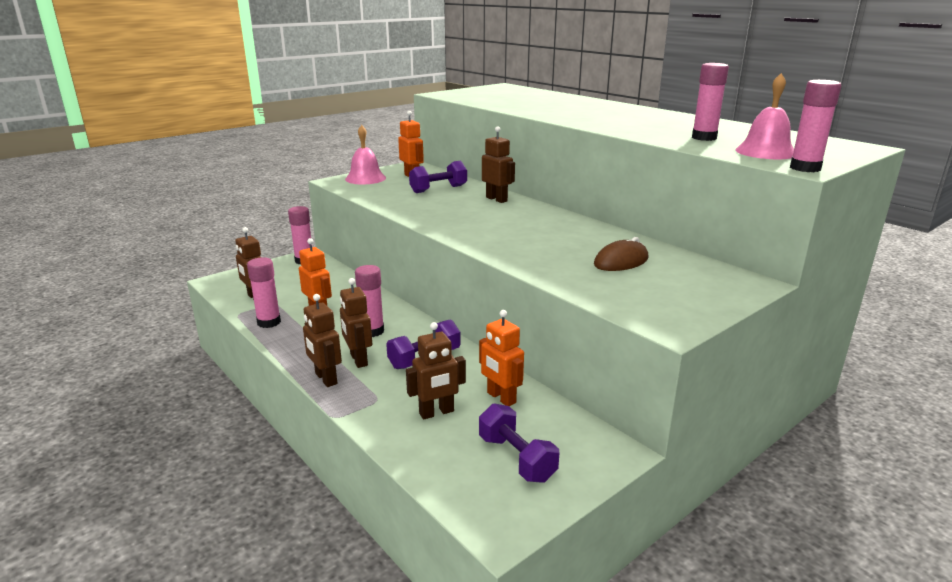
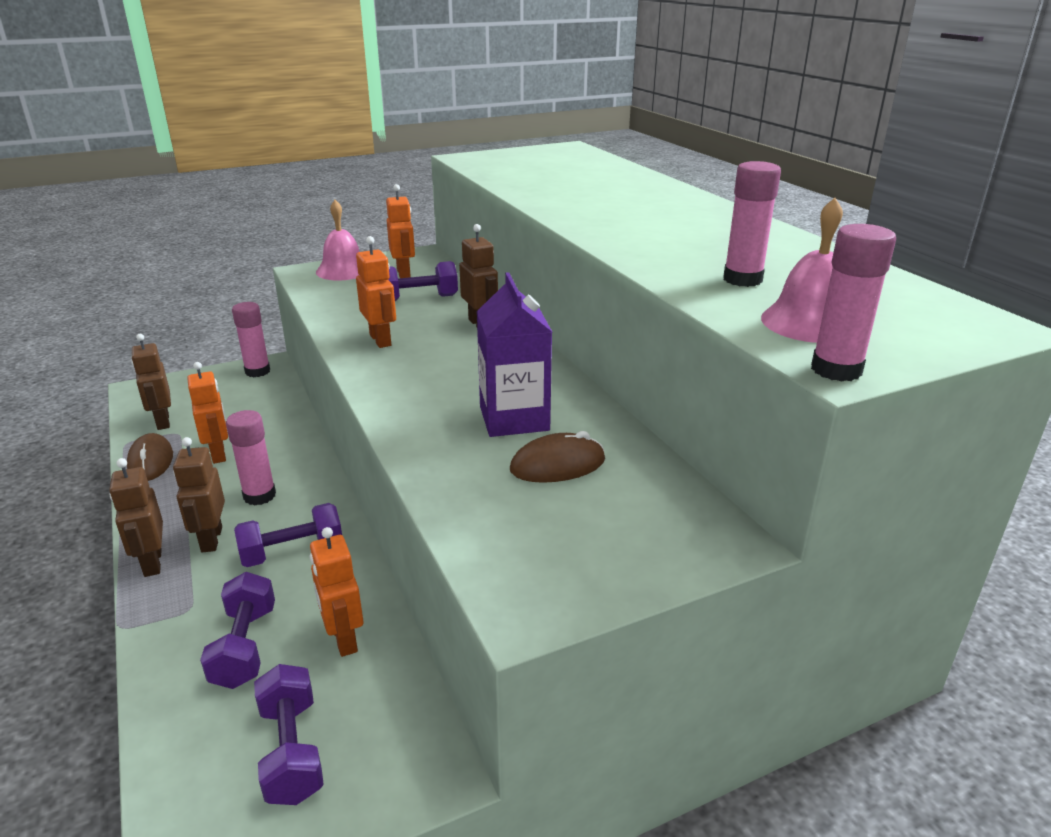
camera: 15 degrees right, 5 degrees up
pink glue stick [247,257,281,328] -> brown mouse [127,433,173,481]
brown robot [406,322,466,420] -> purple dumbbell [200,572,275,689]
none -> orange robot [356,236,396,348]
none -> purple carton [477,272,552,437]

